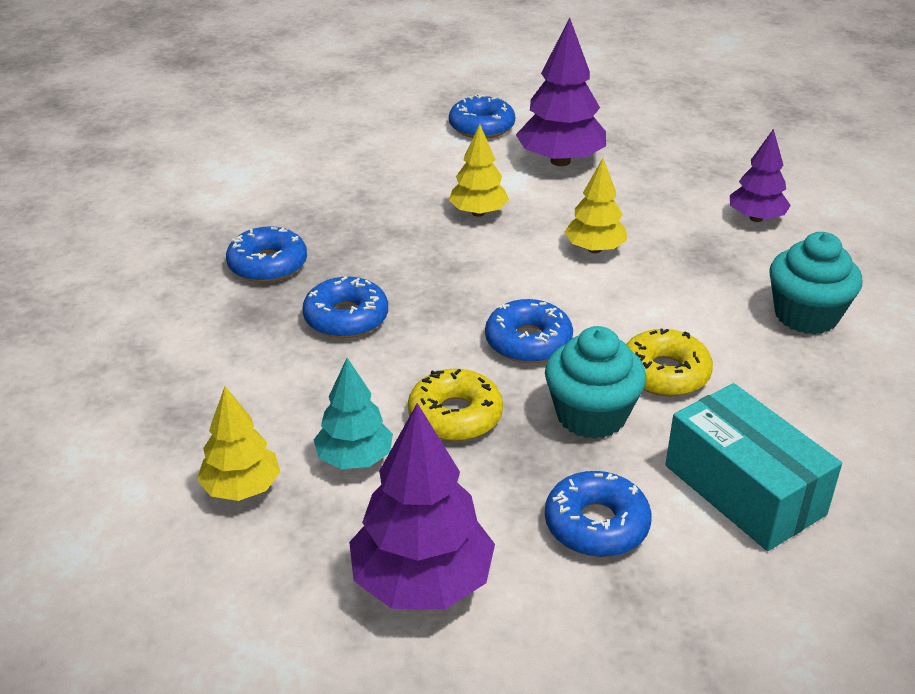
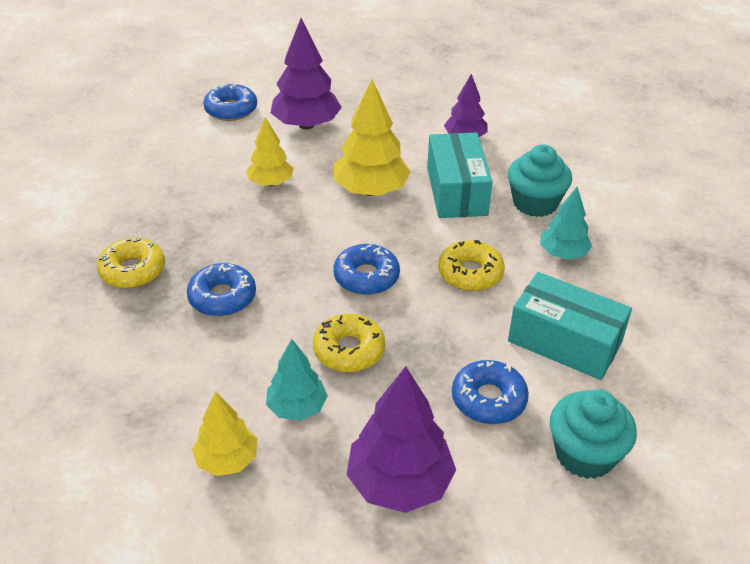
camera: 25 degrees left, 5 degrees up
blue donut [226,226,307,283] -> yellow donut [97,238,165,288]
turquoise cupcake [545,326,646,439] -> turquoise cupcake moved to [550,389,637,479]
yellow tree [564,158,627,253] -> yellow tree [334,79,411,196], size x1.62
none -> turquoise box [427,133,493,218]
none -> turquoise tree [540,187,592,260]

